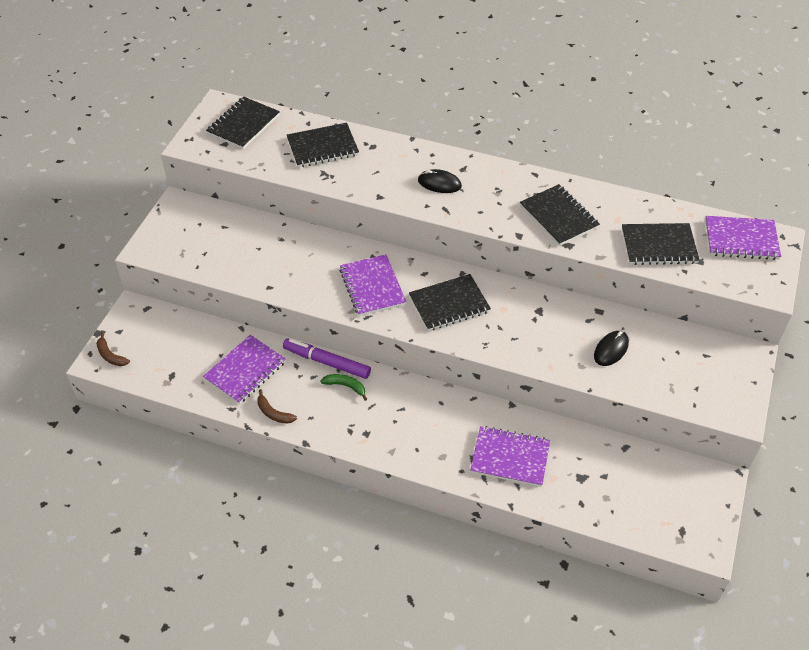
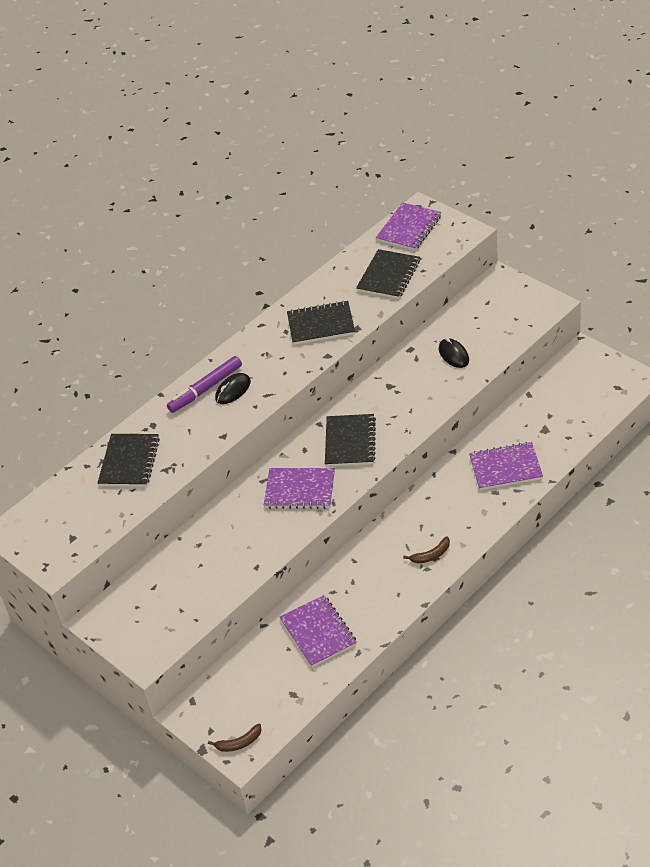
camera: 60 degrees left, 5 degrees down
black notebook [206,97,280,149] -> none
brown banana [257,389,297,424] -> brown banana moved to [403,536,450,563]
purple marker [283,338,371,379] -> purple marker moved to [167,356,242,413]
green banana [320,374,367,401] -> none
purple notebook [470,426,550,487] -> purple notebook turned 45 degrees clockwise [469,442,543,490]

